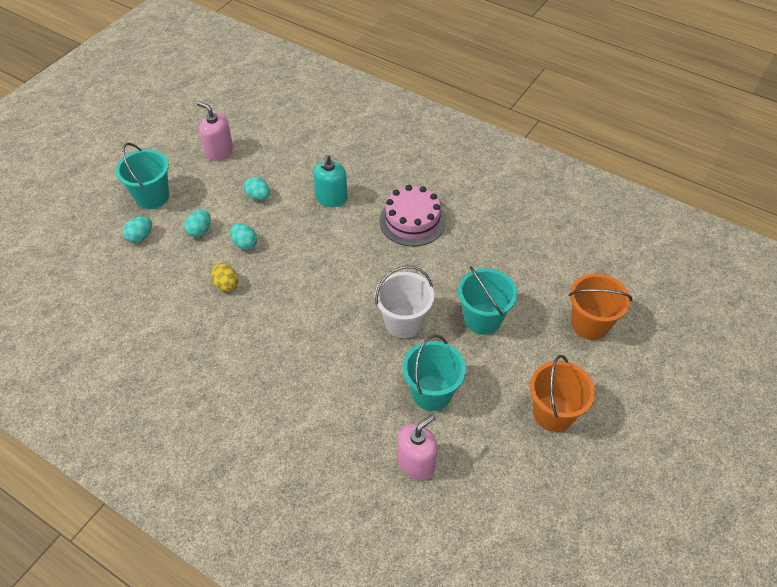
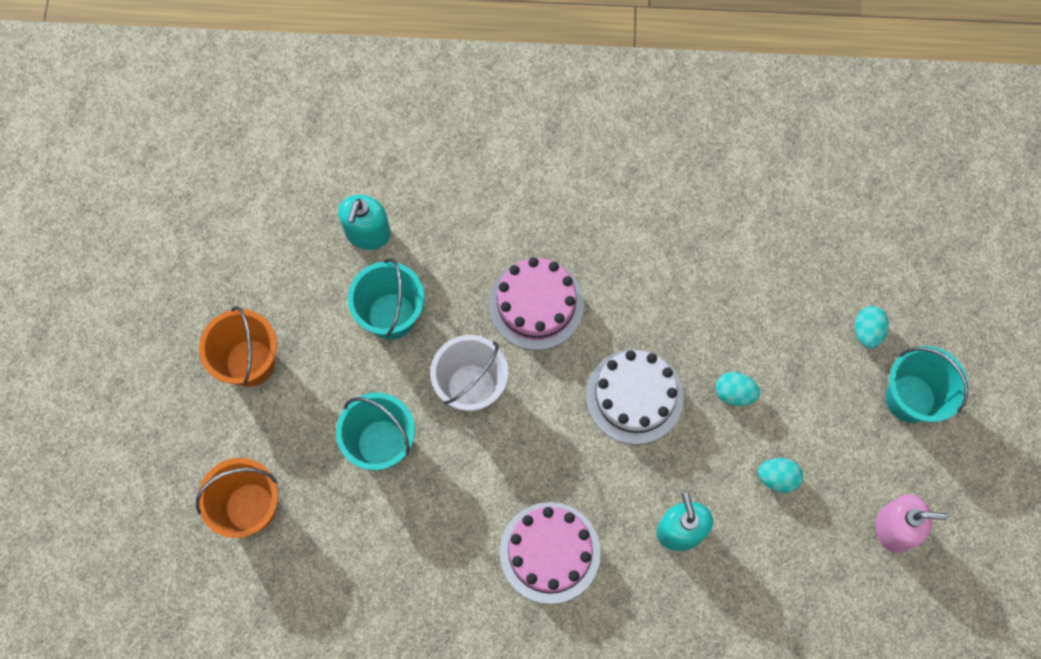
camera: 150 degrees right, 20 degrees up
turquoise egg [184,210,211,237] -> none
yellow egg [211,263,238,292] -> none
pink soap dispenser [397,414,438,480] -> turquoise soap dispenser [338,195,391,250]
none -> pink cake [489,257,584,350]
none -> white cake [586,349,684,445]

